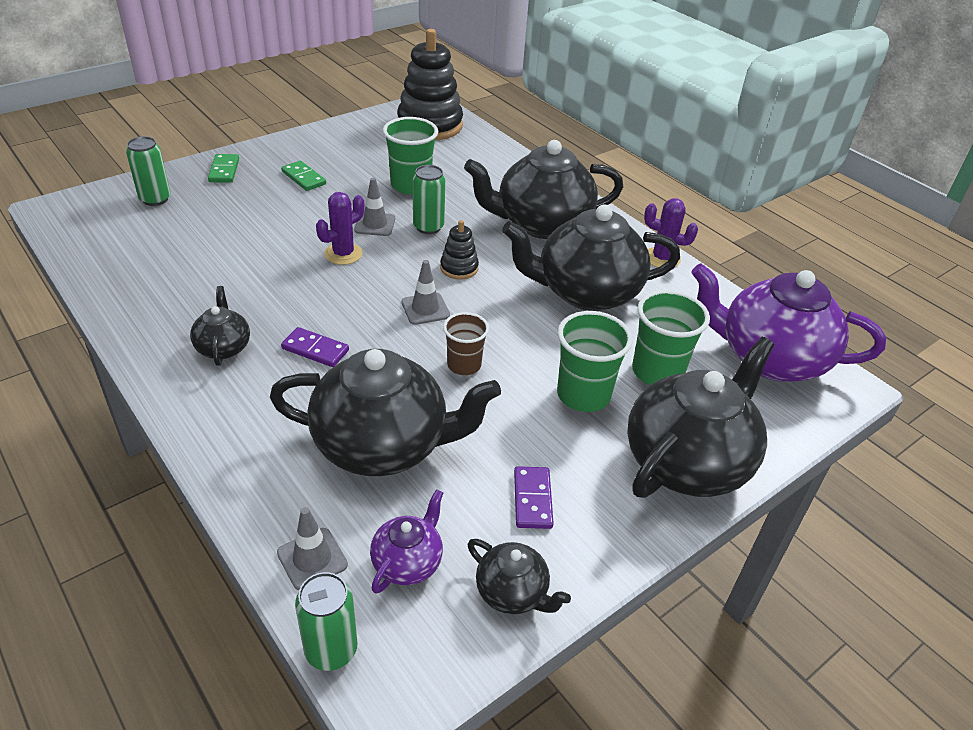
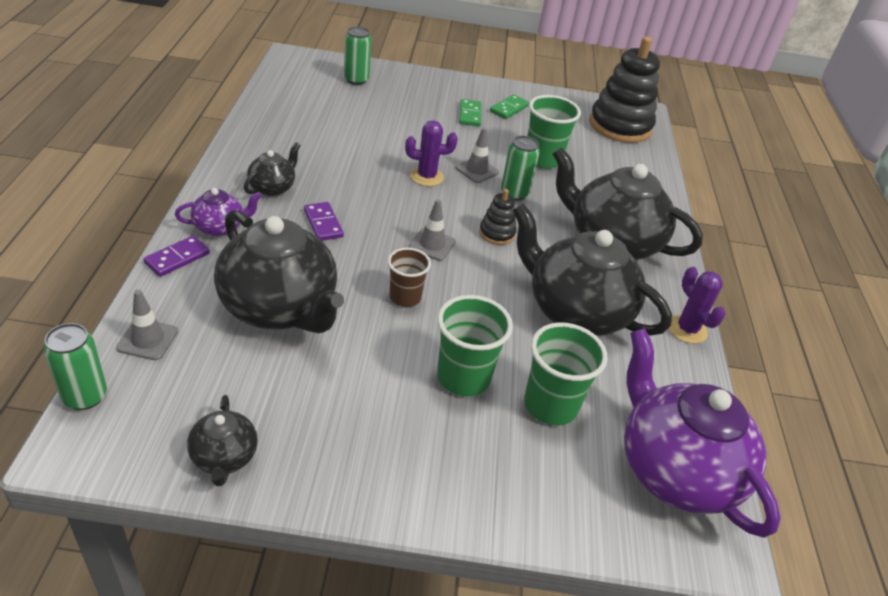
camera: 40 degrees right, 0 degrees up
green domino [208,154,239,183] -> green domino moved to [490,95,529,119]
purple teapot [370,489,443,594] -> purple teapot moved to [175,188,262,236]
purple domino [514,466,554,529] -> purple domino moved to [143,236,210,277]
black teapot [627,337,775,498] -> none

